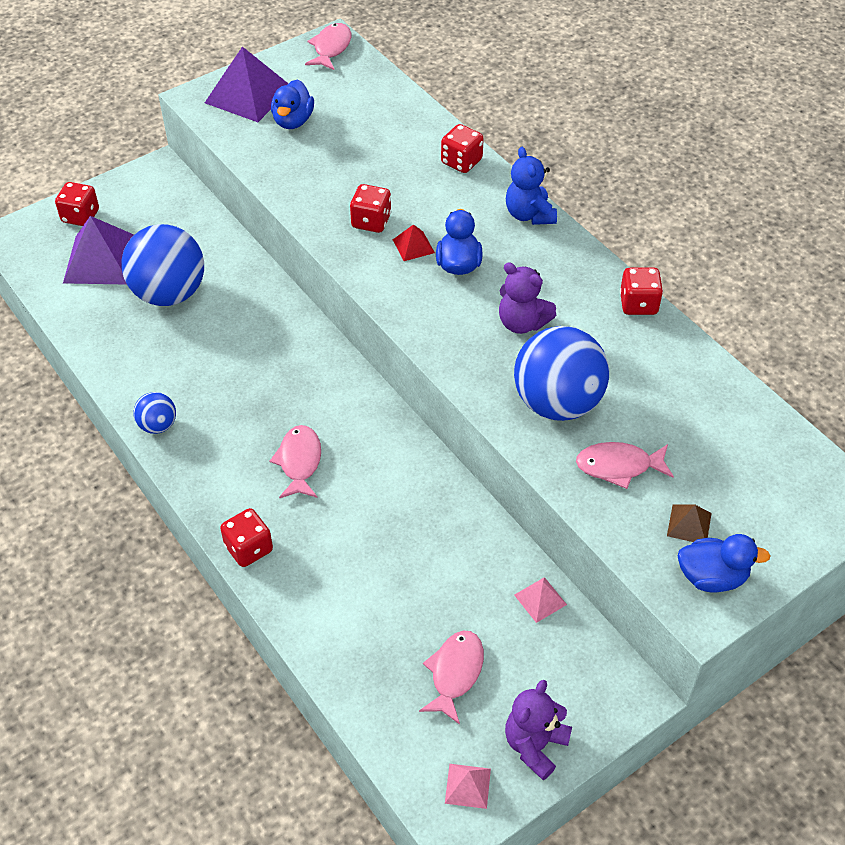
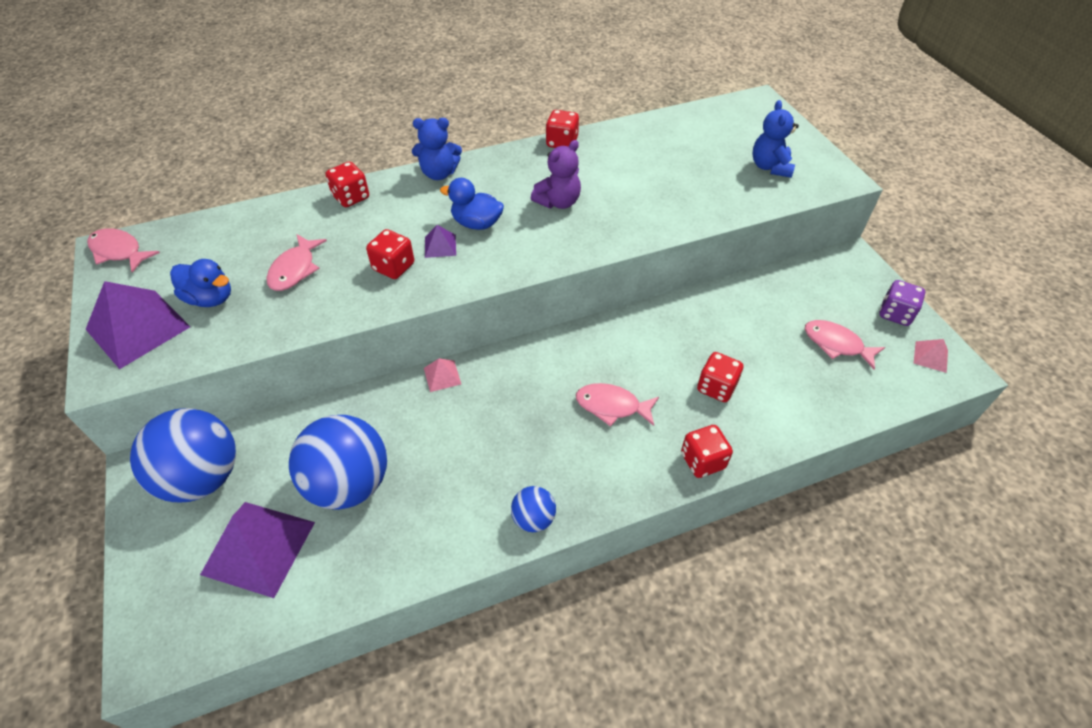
camera: 75 degrees left, 0 degrees up
red dice [55,182,99,226] -> red dice moved to [697,352,743,402]
red pyramid [393,224,435,261] -> purple pyramid [425,225,456,258]
purple teddy bear [505,680,572,780] -> purple dice [879,280,925,326]
blue ball [514,326,609,421] -> blue ball moved to [130,408,236,502]
pink pyramid [514,577,567,623] -> pink pyramid moved to [424,358,461,392]
pink fish [576,442,674,489] -> pink fish moved to [266,234,327,291]
brown pyramid [667,505,712,542] -> blue teddy bear [753,100,799,178]
blue duck [678,534,770,592] -> none

